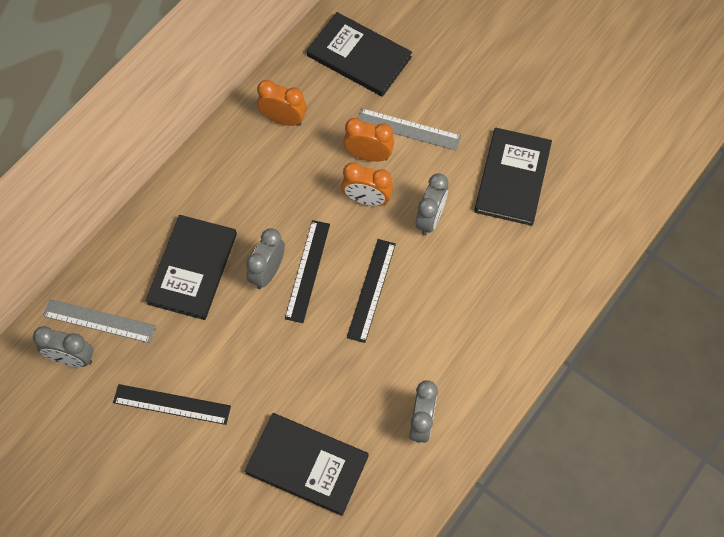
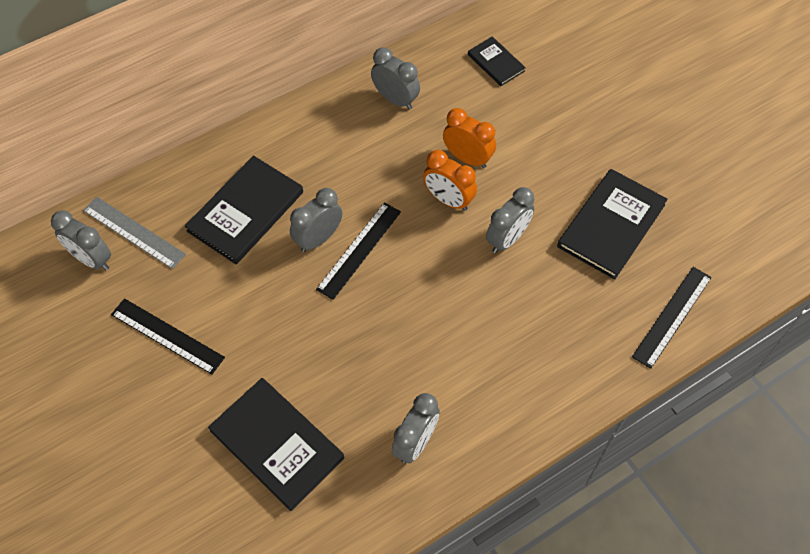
camera: 20 degrees right, 5 degrees down
orange clock [257,80,307,126] -> grey clock [371,47,420,110]
black book [307,12,412,97] -> black book [468,36,526,86], size x0.54
black ruler [347,239,396,343] -> black ruler moved to [632,267,712,369]
grey ruler [358,108,461,151] -> none

